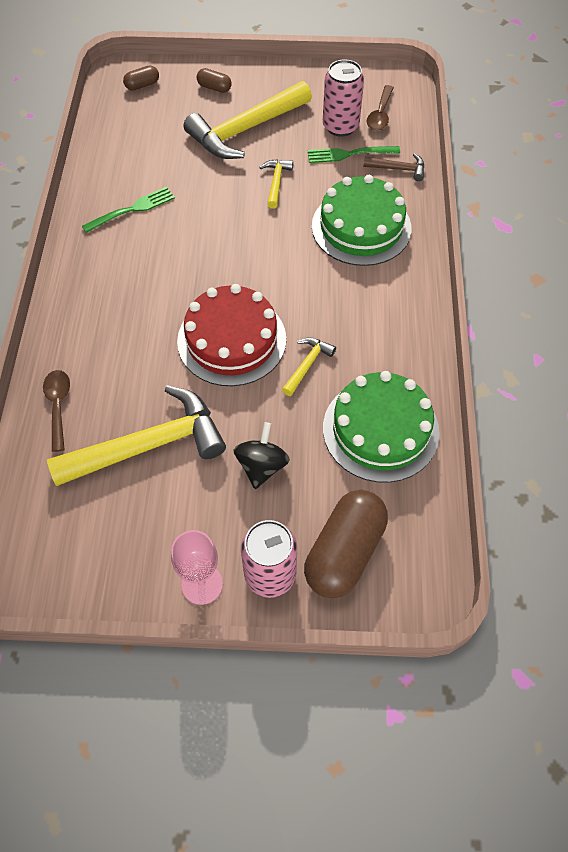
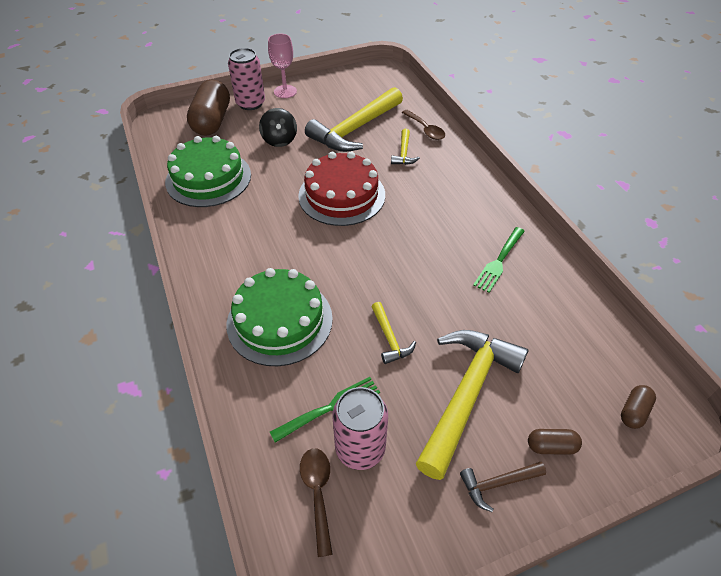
camera: 155 degrees right, 10 degrees down
yellow hammer [282,337,336,396] -> yellow hammer moved to [391,129,420,165]
brown hammer [364,153,424,181] -> brown hammer moved to [460,462,546,512]

